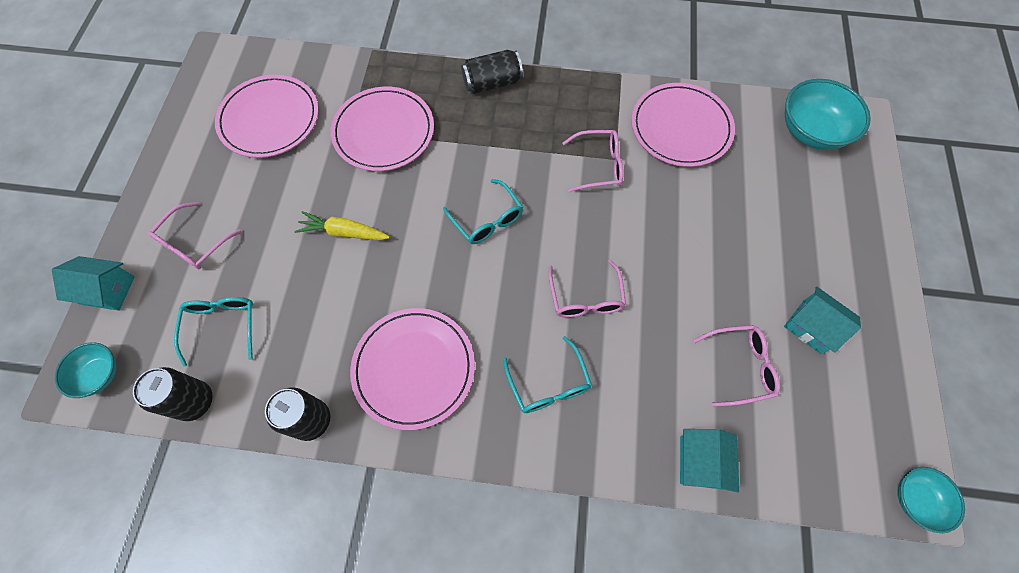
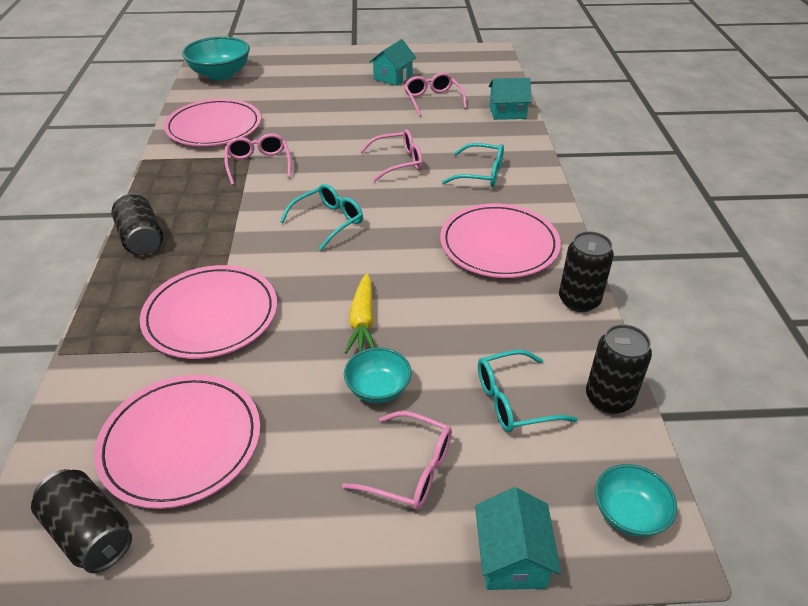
camera: 100 degrees left, 25 degrees down
turquoise glasses [503,336,592,413] -> turquoise glasses turned 45 degrees clockwise [442,143,504,187]
turquoise bowl [898,467,965,533] -> turquoise bowl moved to [344,348,412,403]
none -> black can [31,469,132,573]

